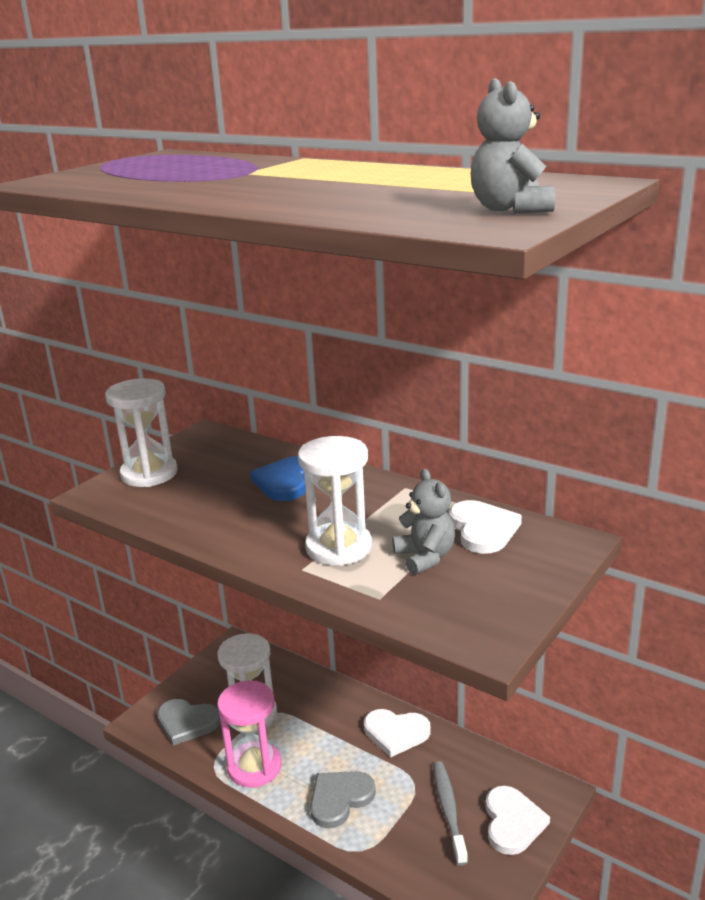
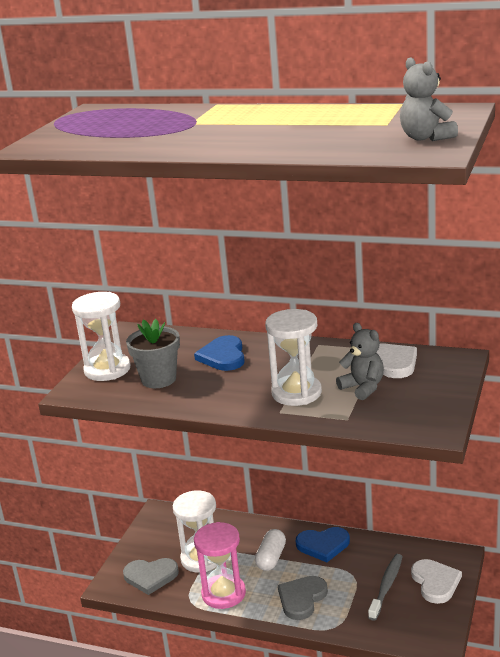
camera: 15 degrees left, 0 degrees up
white heart [364,709,431,757] -> blue heart [296,527,350,562]
grey toothbrush [433,761,468,866] -> grey toothbrush turned 45 degrees clockwise [368,554,403,621]
none -> grey flower pot [126,319,180,388]
none -> white capsule [255,529,286,571]

